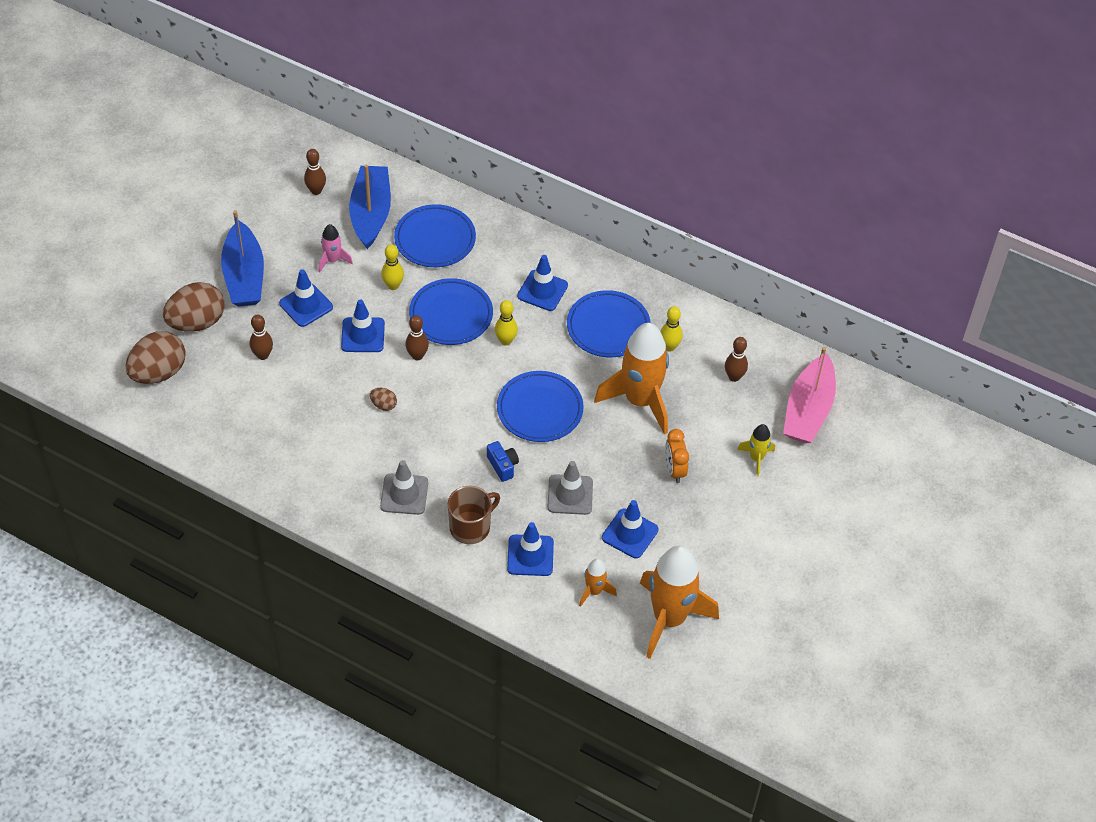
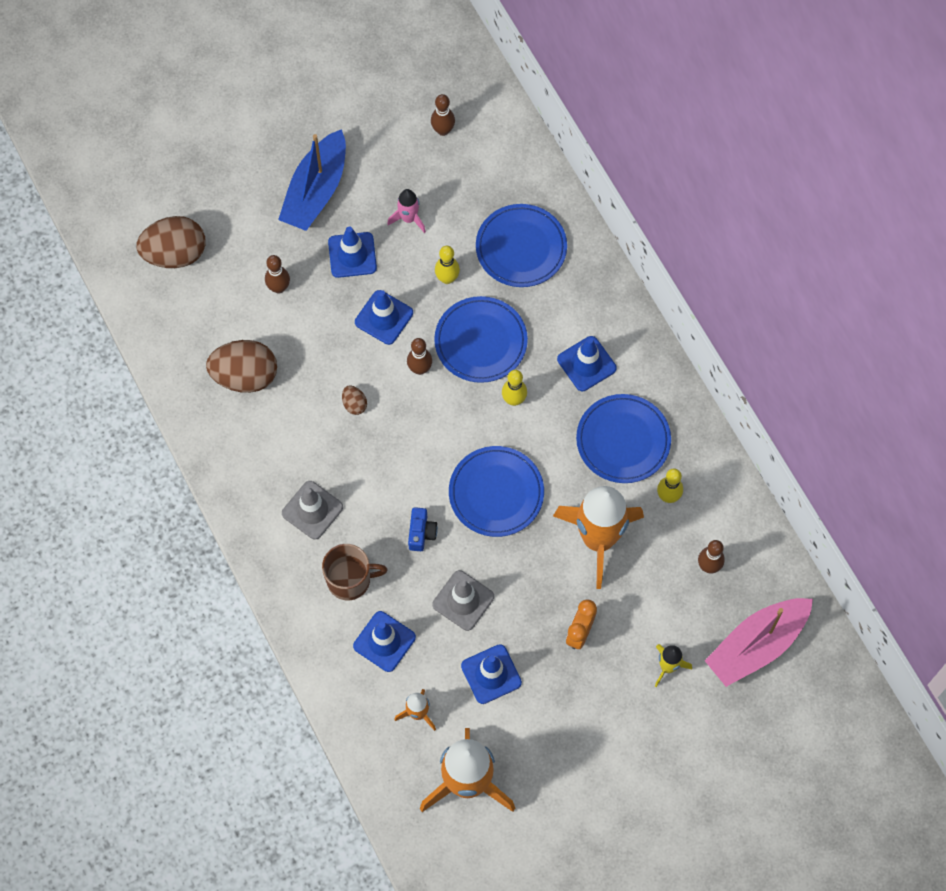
camera: 35 degrees right, 15 degrees up
brown egg [163,282,224,332] -> brown egg moved to [206,340,277,393]
blue boat [349,164,391,249] -> none

